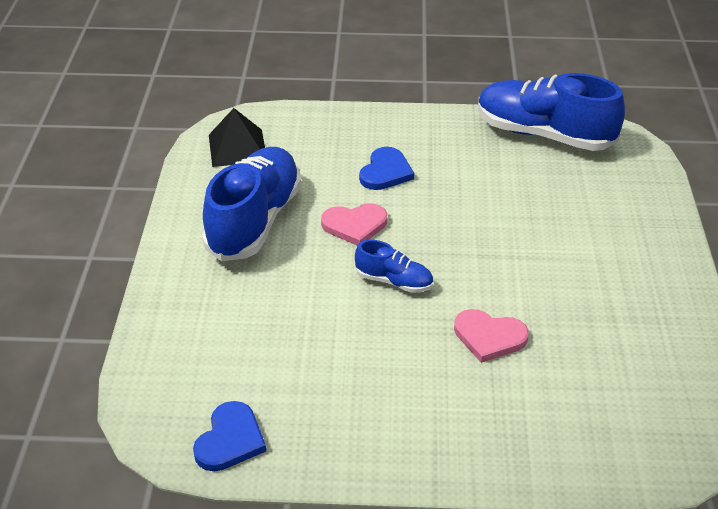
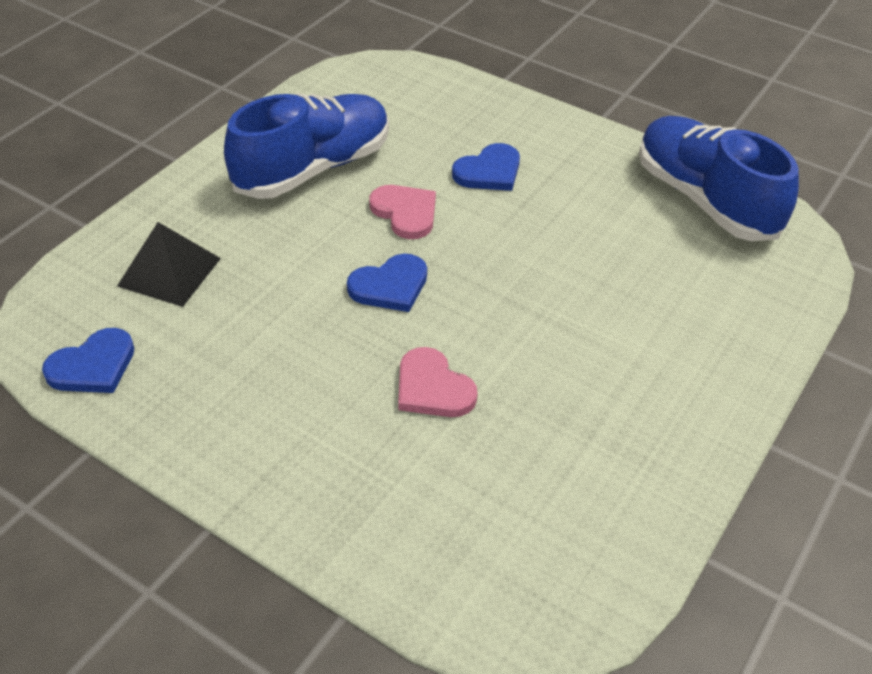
camera: 30 degrees right, 5 degrees up
black pyramid [209,108,265,167] -> black pyramid moved to [117,222,221,307]
pink heart [321,203,387,246] -> pink heart turned 150 degrees counterclockwise [369,185,436,239]
blue shoe [355,240,433,293] -> blue heart [347,254,427,312]

